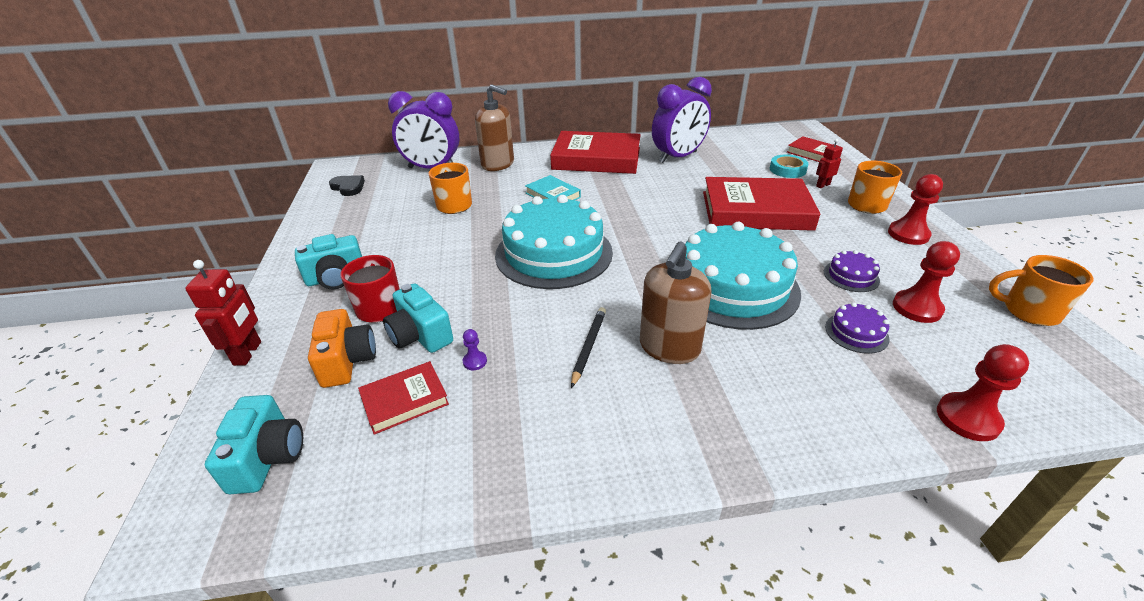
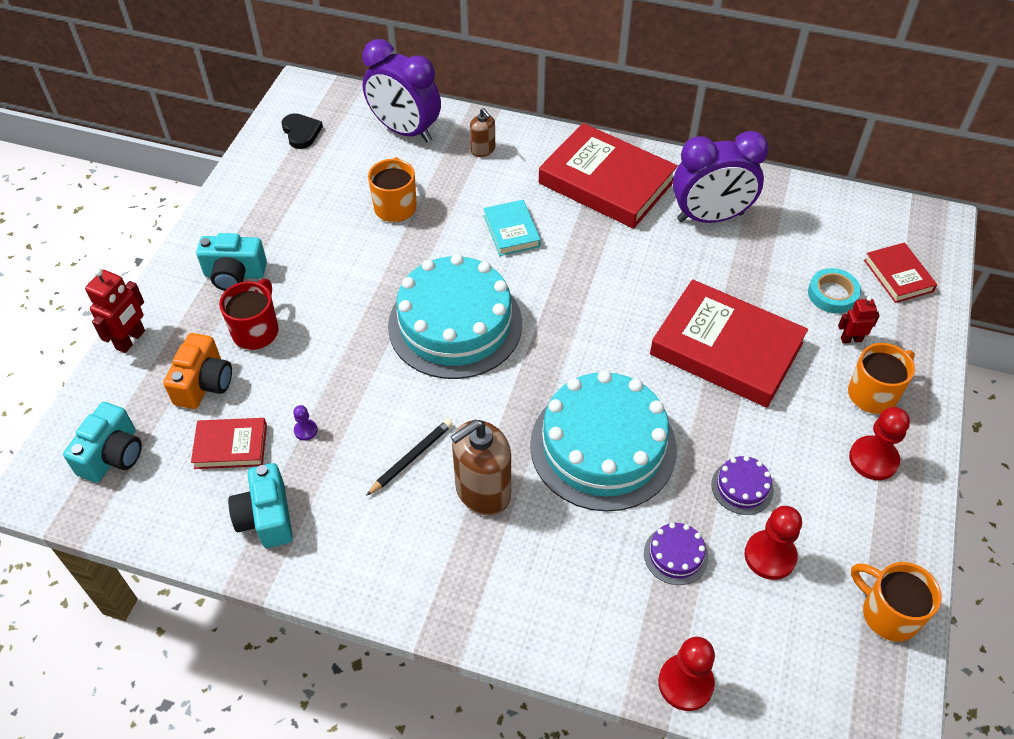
camera: 25 degrees right, 15 degrees up
turquoise camera [383,283,453,353] -> turquoise camera moved to [228,463,293,548]
brown soap dispenser [475,84,514,171] -> brown soap dispenser [470,108,495,157], size x0.53

